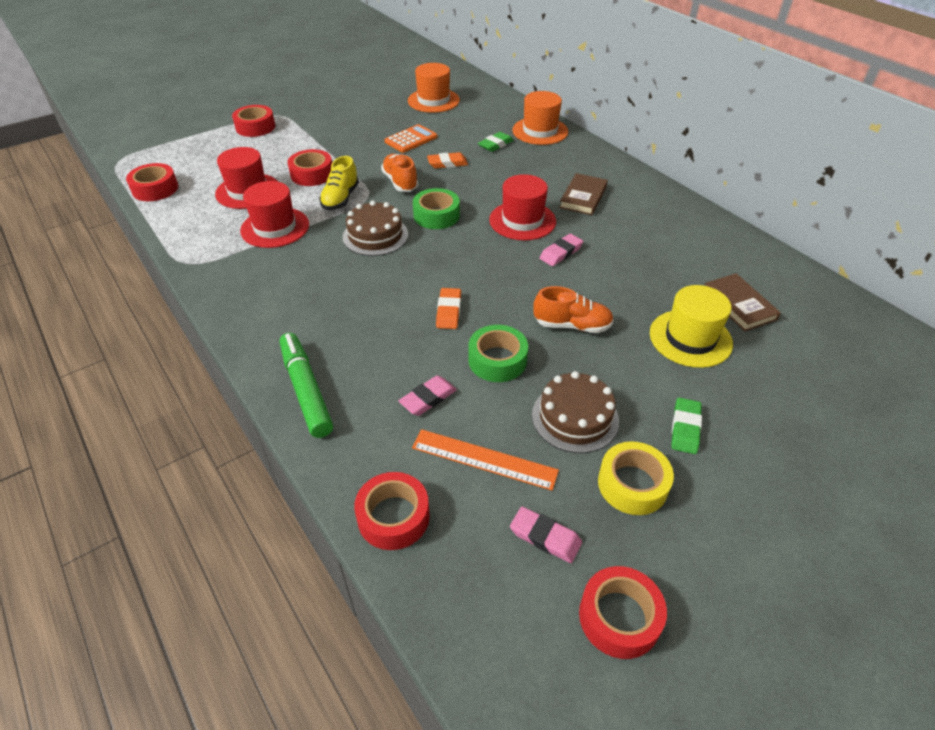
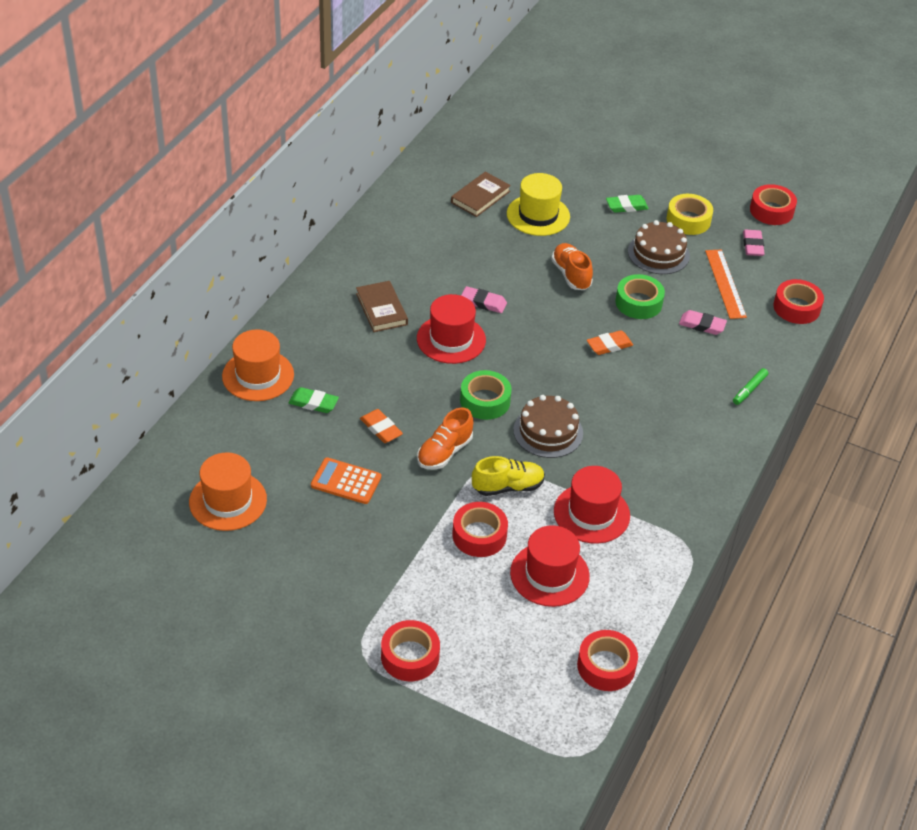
camera: 120 degrees left, 0 degrees up
green marker [280,333,333,438] -> green marker [733,368,768,405], size x0.52
brown book [559,173,608,215] -> brown book turned 75 degrees clockwise [356,281,408,332]

